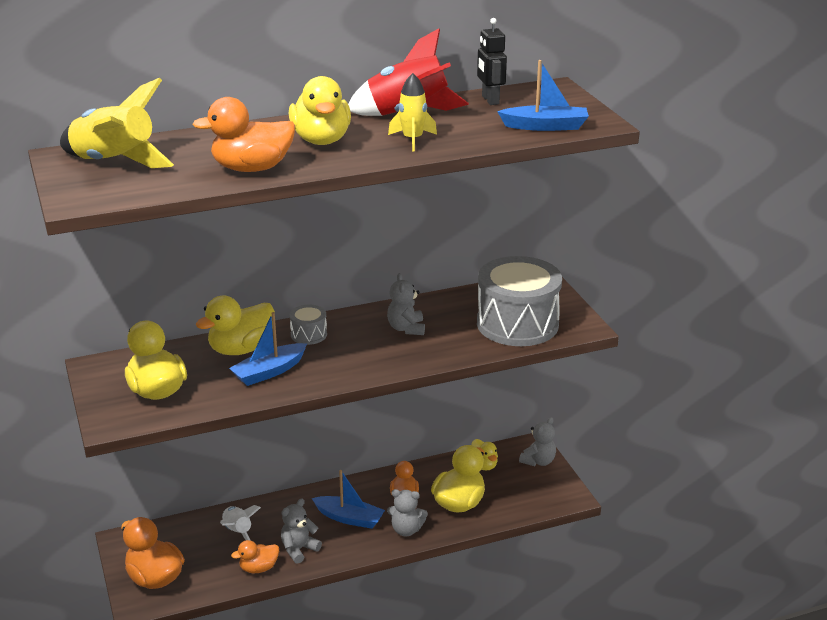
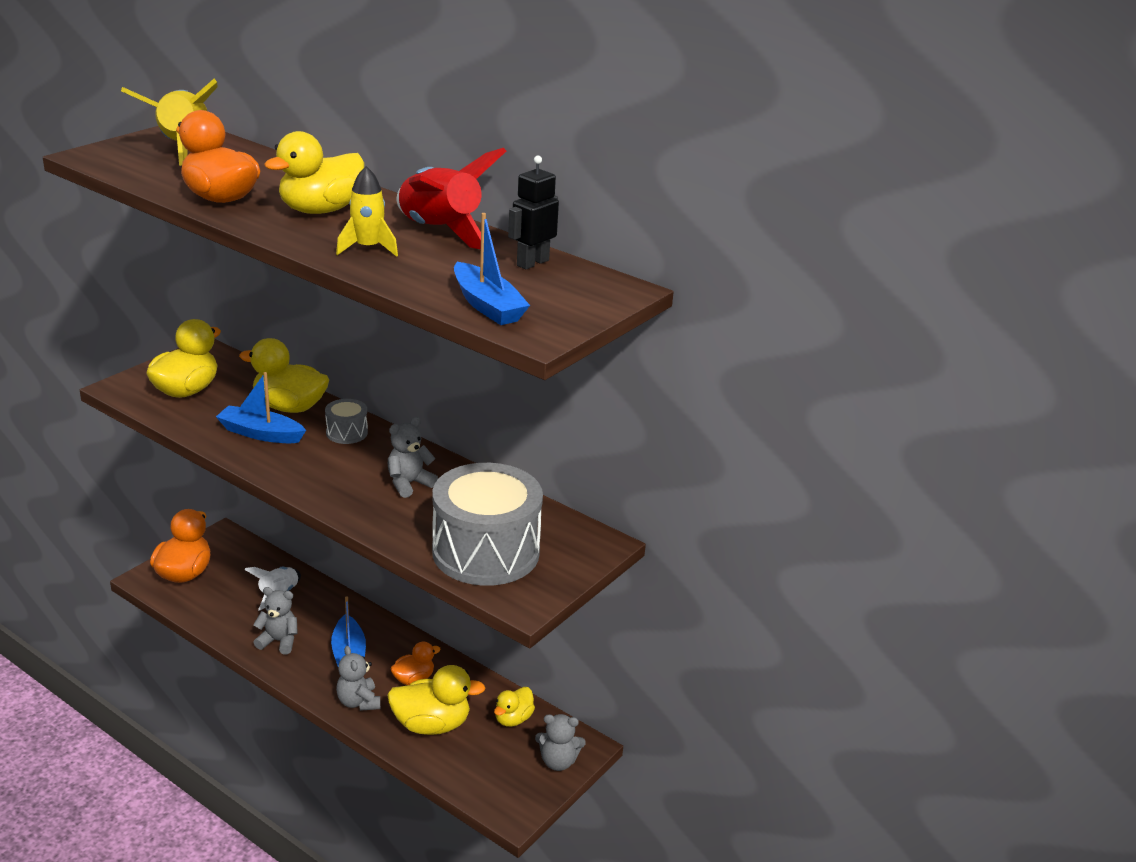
camera: 55 degrees right, 0 degrees up
orange duck [231,540,279,573] -> none

